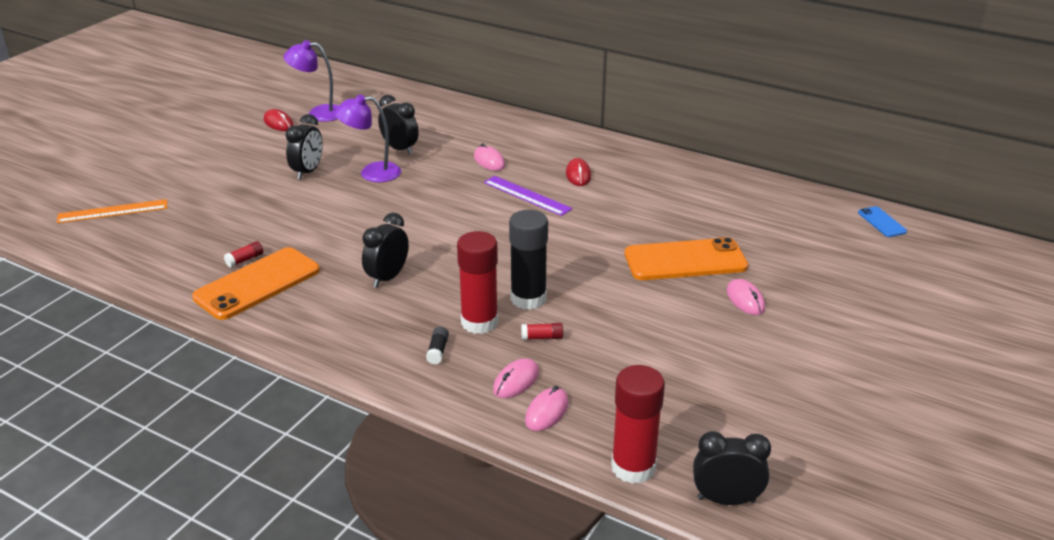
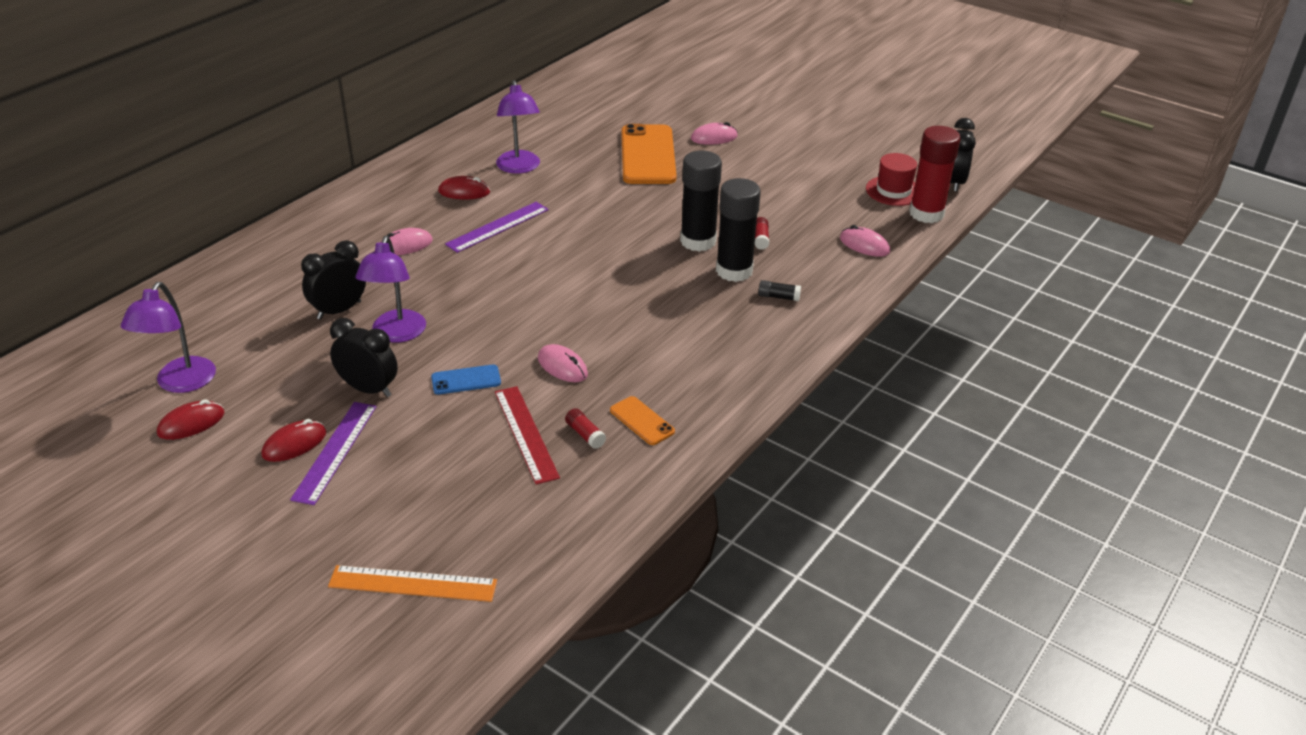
camera: 85 degrees left, 5 degrees up
orange ruler [57,199,167,223] -> orange ruler turned 75 degrees counterclockwise [328,565,497,602]
orange phone [192,247,320,320] -> orange phone [610,396,675,445], size x0.47
black clock [362,213,409,288] -> none
red glue stick [457,231,498,334] -> black glue stick [716,178,761,282]
pink mouse [493,359,539,398] -> pink mouse moved to [538,344,588,382]
blue phone [858,206,907,237] -> blue phone moved to [431,365,501,395]
none -> red mouse [261,419,326,462]
none -> purple ruler [290,402,377,505]
none -> red ruler [495,386,560,485]
none -> purple lamp [496,80,540,174]
none -> red hat [866,153,917,206]

